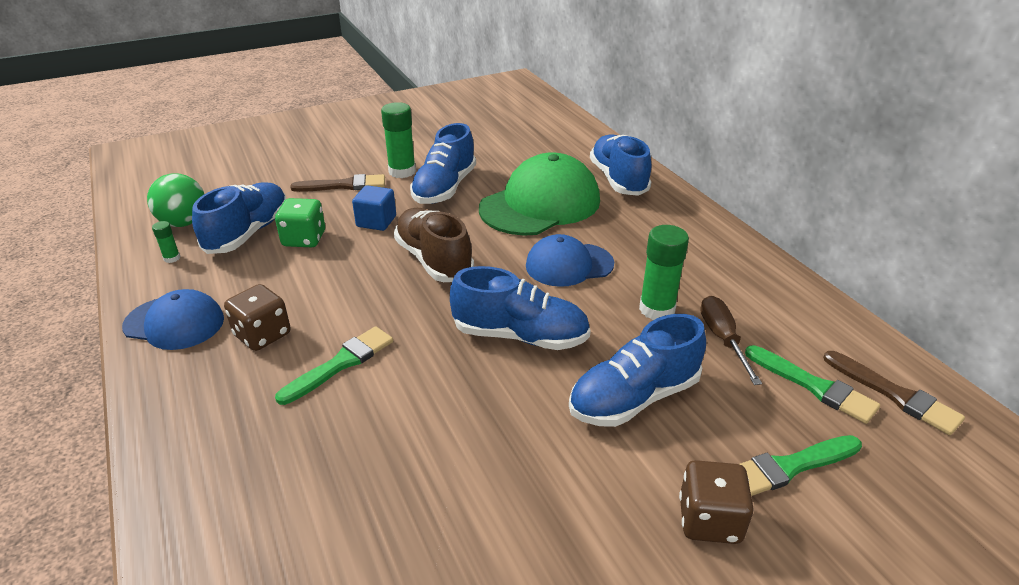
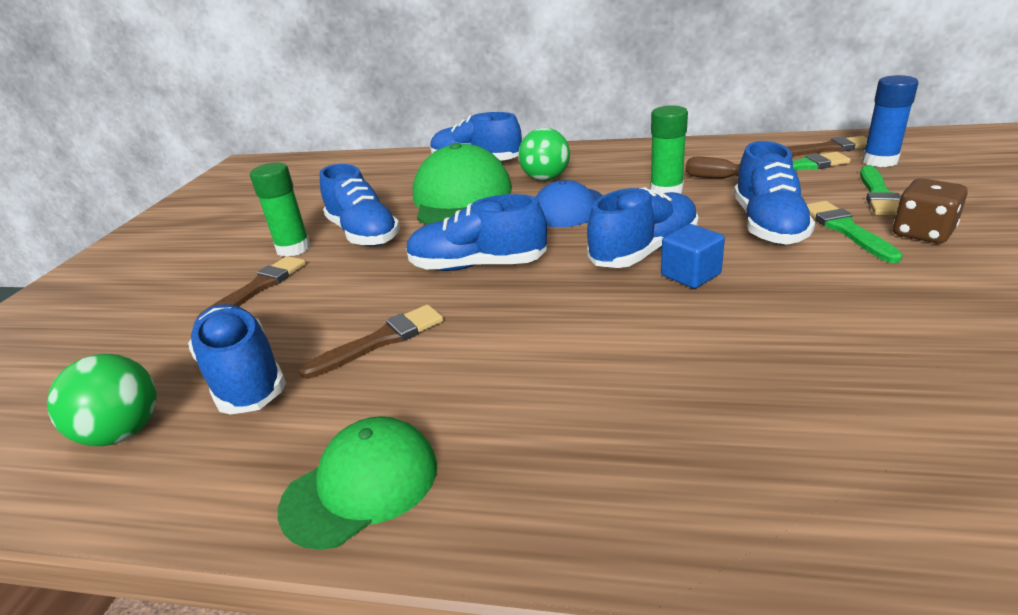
camera: 50 degrees left, 5 degrees down
blue cap [122,289,224,350] -> green cap [278,416,437,550]
green glue stick [152,221,181,263] -> none
brown dice [224,284,291,351] -> none
green dice [275,198,325,247] -> none
green brush [275,326,393,405] -> green brush moved to [807,201,903,263]
blue cube [352,185,396,231] -> blue cube moved to [661,224,725,289]
brown shoe [394,208,474,282] -> blue shoe [406,194,547,271]
none -> brown brush [299,304,444,379]
none -> green ball [518,128,570,181]
none -> blue glue stick [862,75,918,167]

